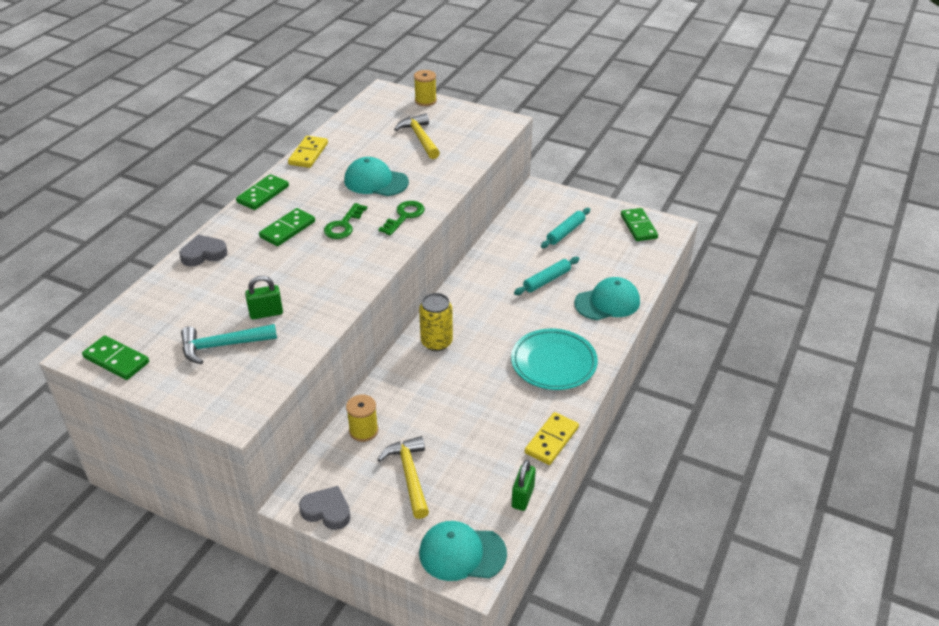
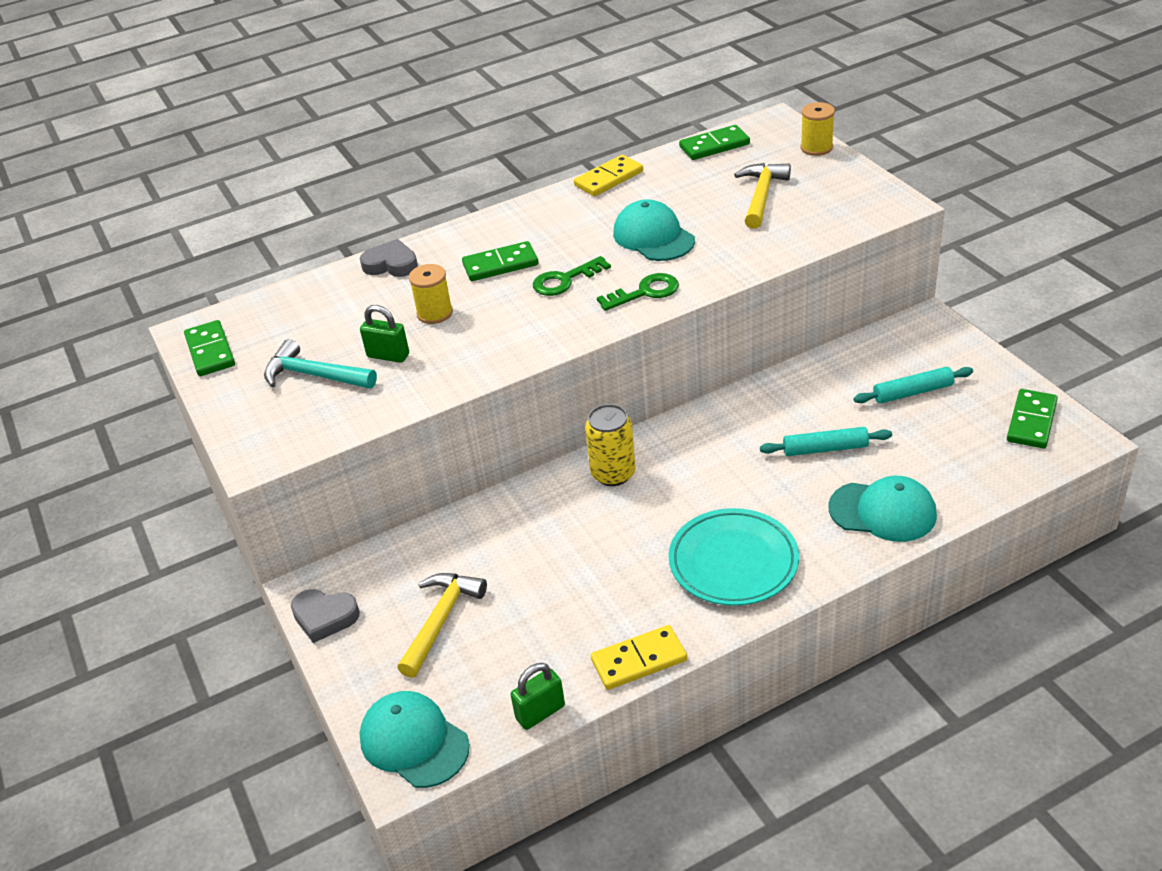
camera: 40 degrees right, 0 degrees up
green domino [236,174,289,210] -> green domino moved to [679,125,750,160]
grey heart [299,486,351,530] -> grey heart turned 135 degrees clockwise [291,589,360,643]
yellow spool [346,395,378,442] -> yellow spool moved to [409,264,453,324]

